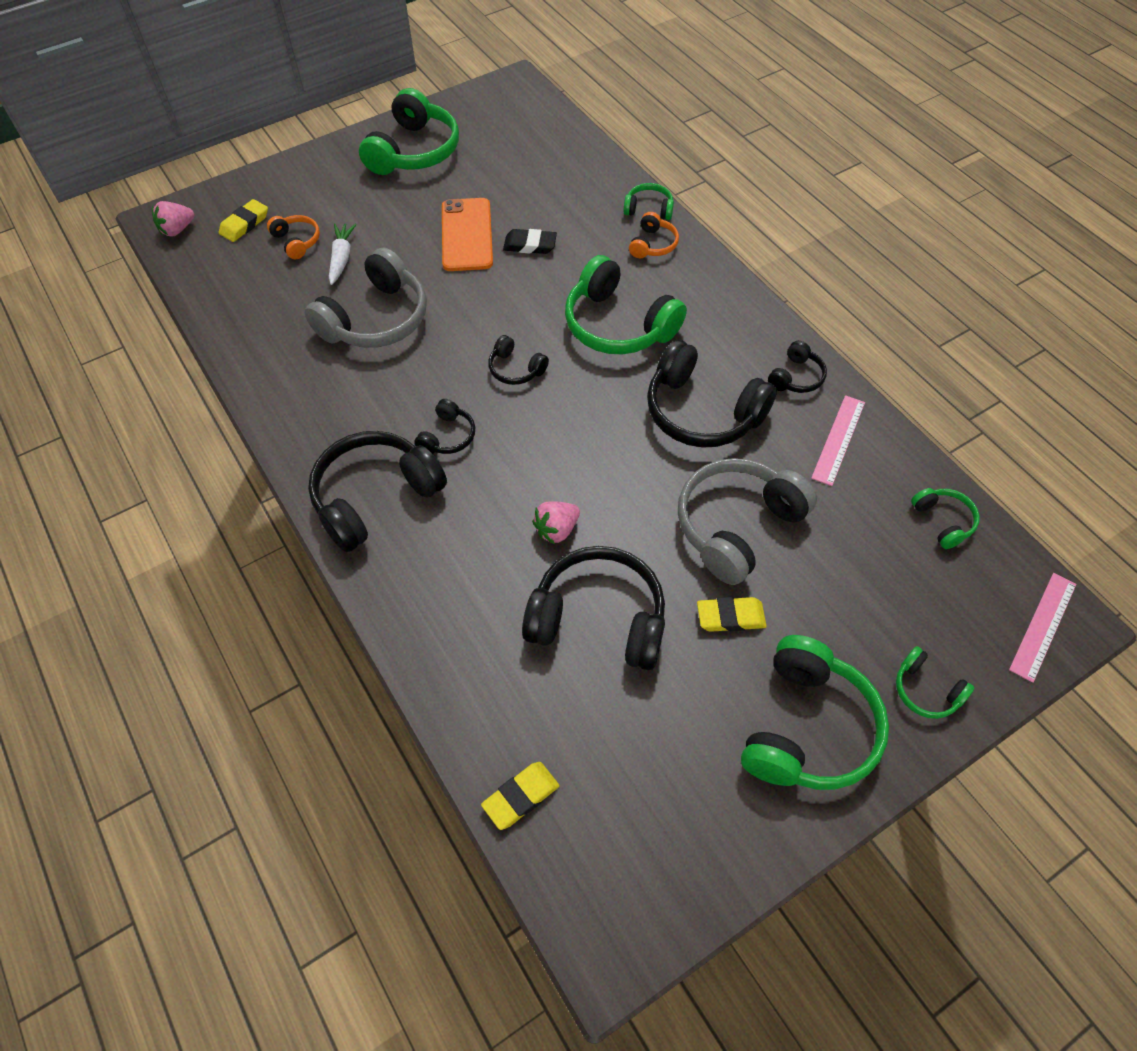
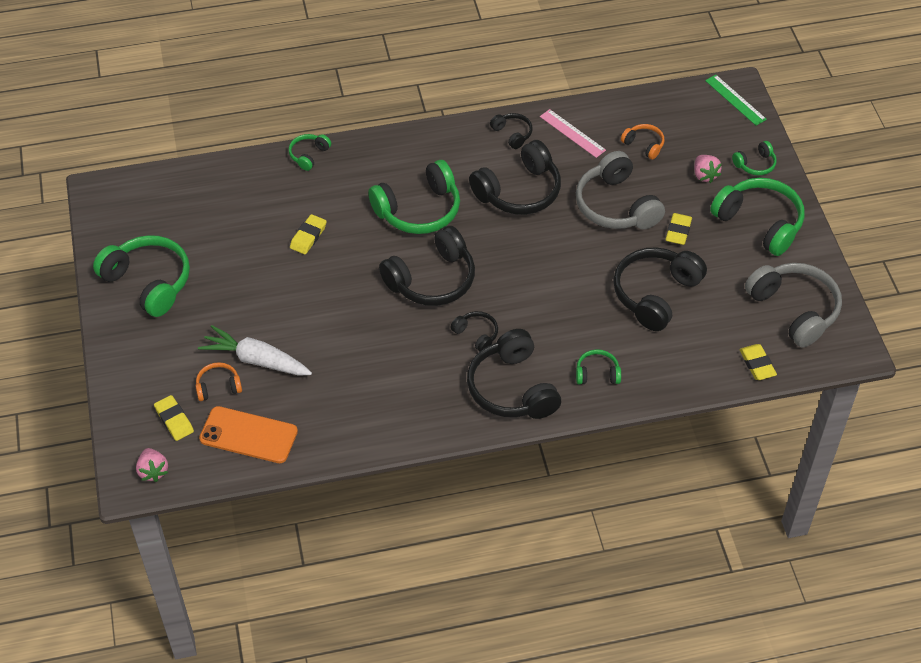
camera: 70 degrees left, 5 degrees down
grey headphones [305,248,427,348] -> grey headphones moved to [745,263,842,348]
white carrot [329,224,357,285] -> white carrot [198,325,312,376], size x1.58
orange phone [442,198,493,271] -> orange phone moved to [199,406,298,463]
black headphones [488,335,549,385] -> black headphones [379,226,475,306], size x2.05
black eraser [503,229,557,254] -> yellow eraser [290,214,327,254]
pink strawberry [532,502,580,544] -> pink strawberry moved to [694,155,722,183]
orange headphones [629,212,679,258] -> orange headphones moved to [621,124,664,160]
green headphones [911,488,980,549] -> green headphones moved to [576,349,621,384]
pink ruler [1009,573,1076,683] -> green ruler [705,75,767,126]

